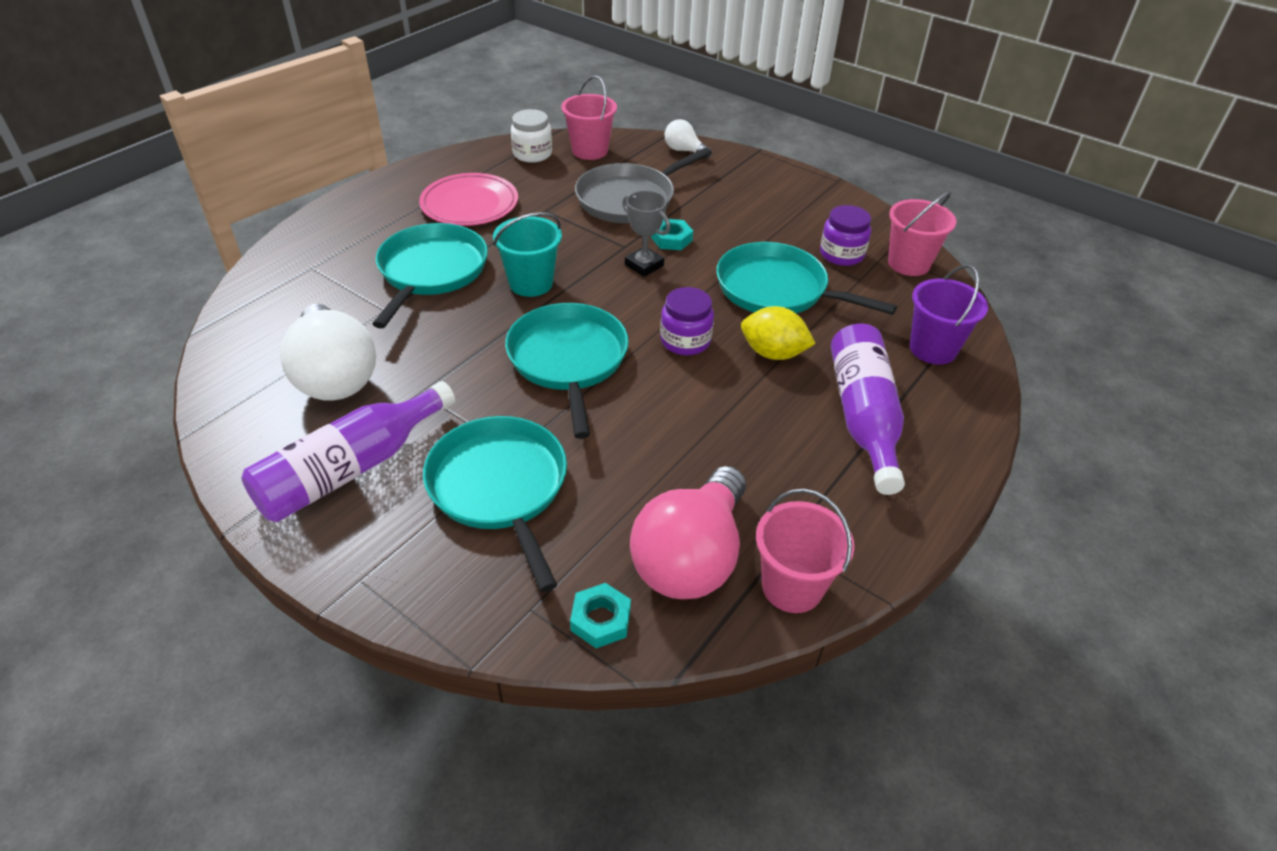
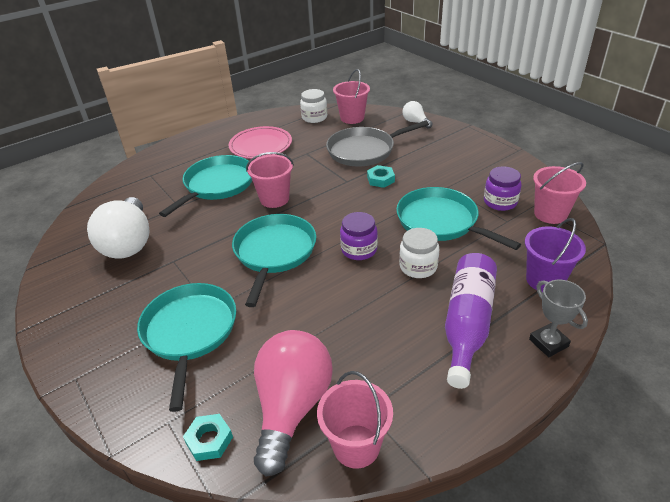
camera: 20 degrees right, 5 degrees down
purple bottle [241,381,455,522] -> none
turquoise bucket [493,212,562,297] -> pink bucket [246,152,294,208]
grey trophy [623,190,671,277] -> grey trophy moved to [529,280,588,357]
pink light bulb [630,466,746,599] -> pink light bulb turned 150 degrees clockwise [254,330,333,476]
yellow lemon [741,306,816,360] -> white jar [399,228,439,278]

